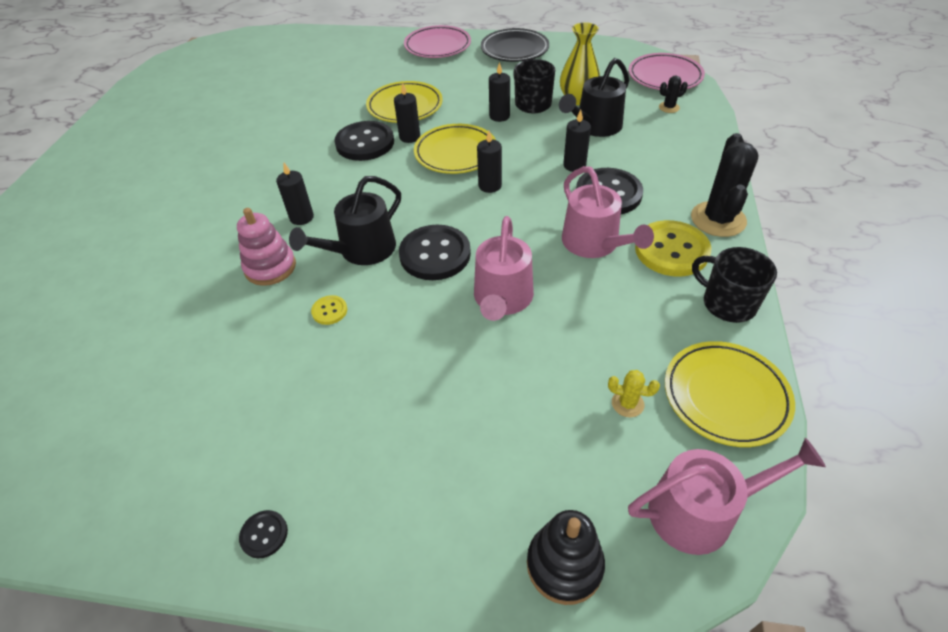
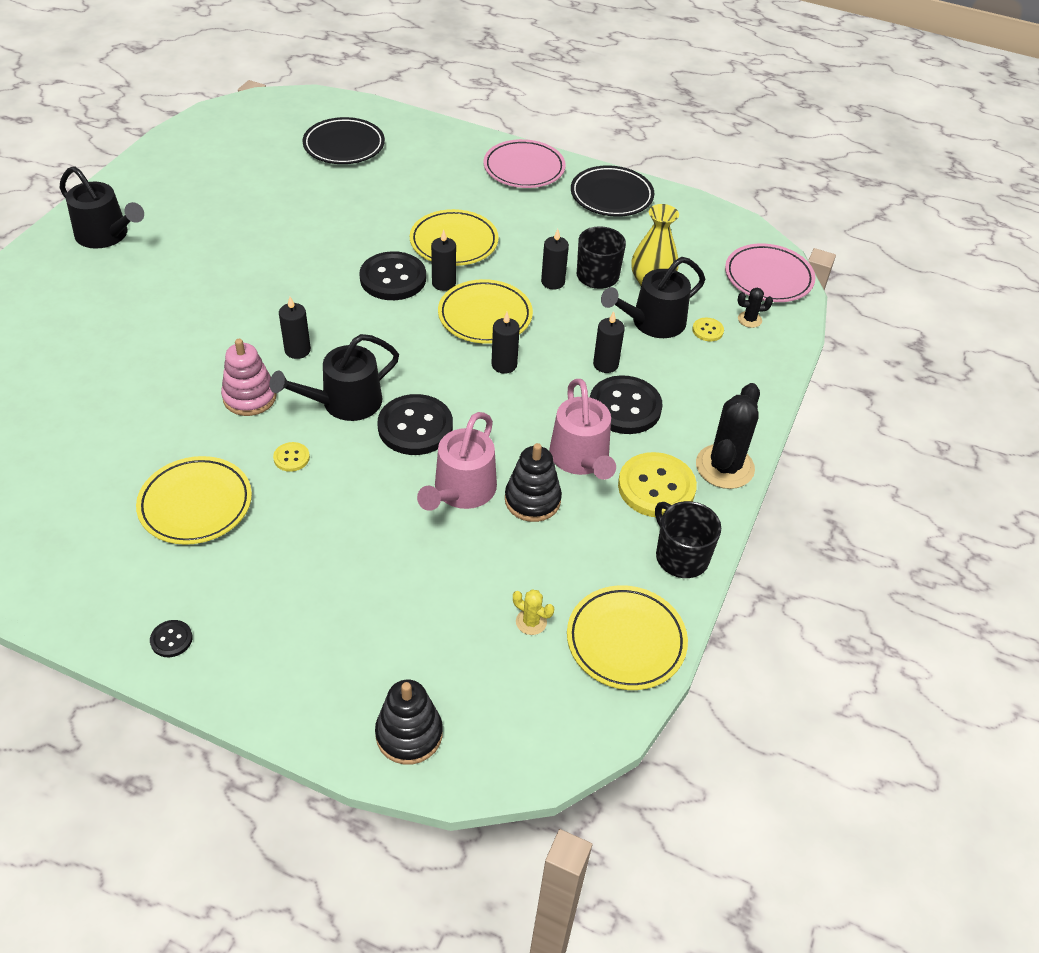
camera: 10 degrees right, 0 degrees up
pink watering can [628,438,826,555] -> none
none -> black watering can [59,166,144,249]
none -> yellow plate [136,456,252,545]
none -> black plate [302,117,385,164]
none -> black stacking toy [505,443,562,522]
none -> yellow button [692,318,724,341]

